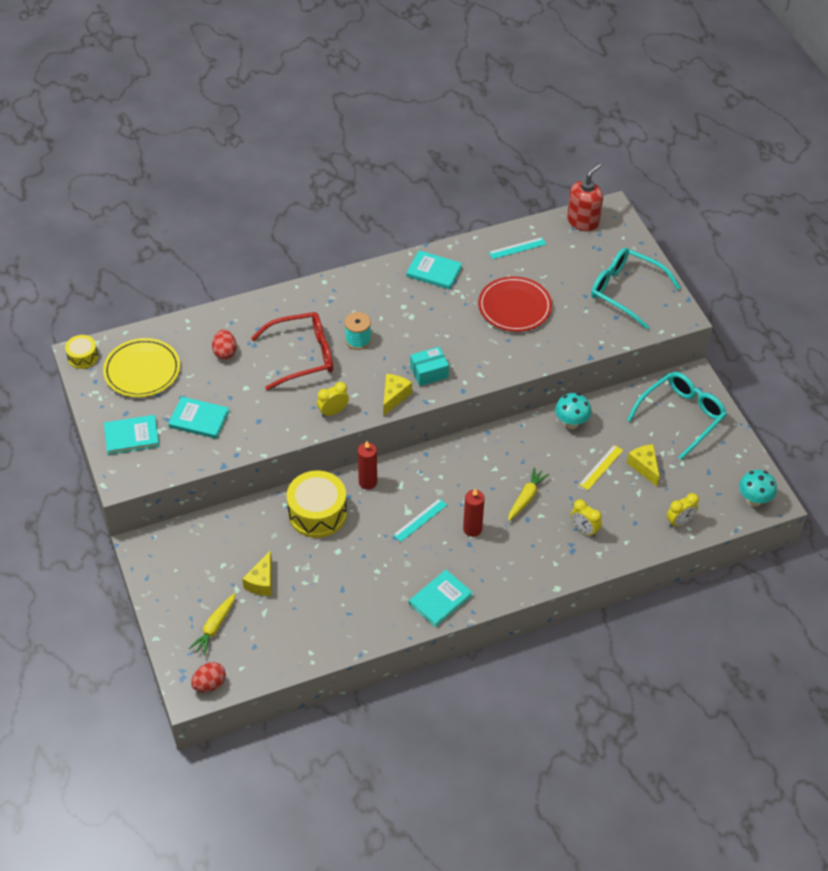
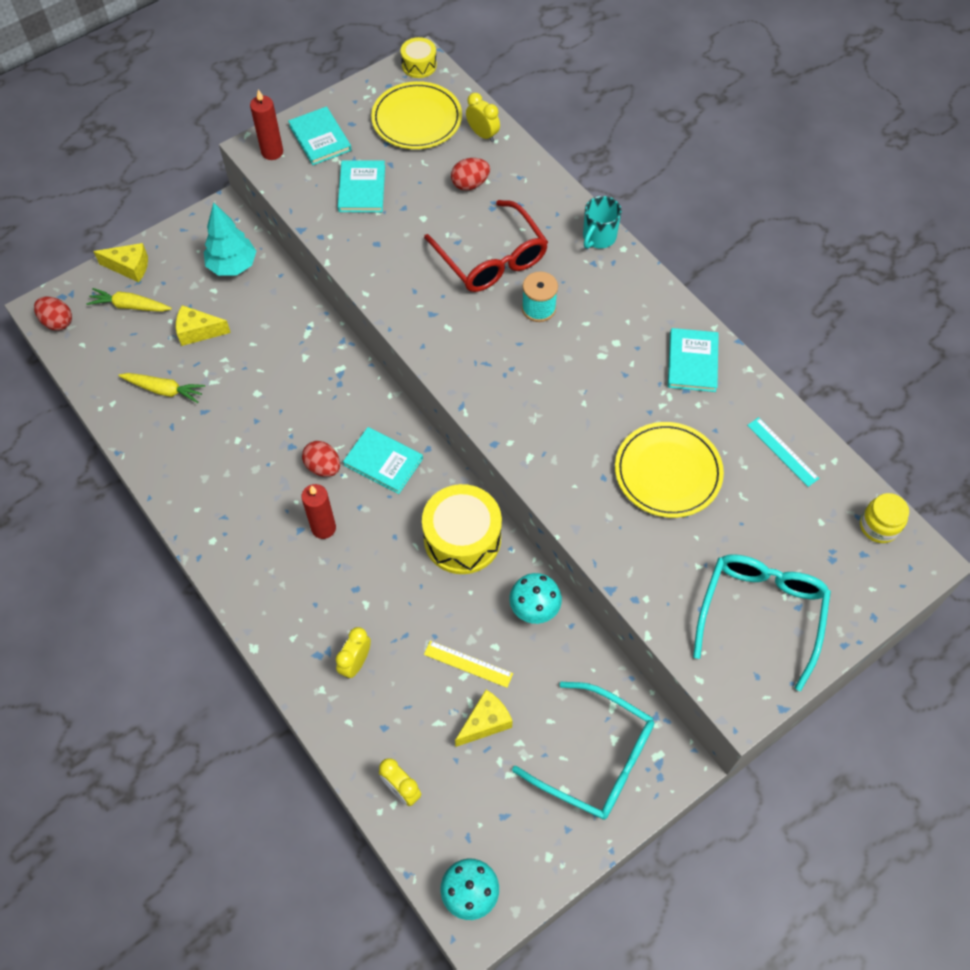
camera: 75 degrees right, 10 degrees up
yellow drum [287,470,347,538] -> yellow drum moved to [422,484,502,574]
yellow clock [317,382,349,417] -> yellow clock moved to [466,93,500,142]
red candle [358,441,377,490] -> red candle moved to [250,89,283,160]
yellow cheese [383,374,412,416] -> yellow cheese moved to [93,243,148,282]
turquoise ruler [393,498,447,542] -> red egg [302,441,340,477]
turquoise book [409,570,473,627] -> turquoise book moved to [343,427,423,494]
turquoise box [410,347,449,386] -> none
red plate [478,276,552,332] -> yellow plate [615,422,724,518]
yellow carrot [508,467,549,521] -> yellow carrot moved to [118,373,205,403]
red soap dispenser [567,163,603,231] -> yellow jar [860,493,909,543]
none -> turquoise tree [204,202,256,276]
none -> turquoise mug [583,196,622,249]

